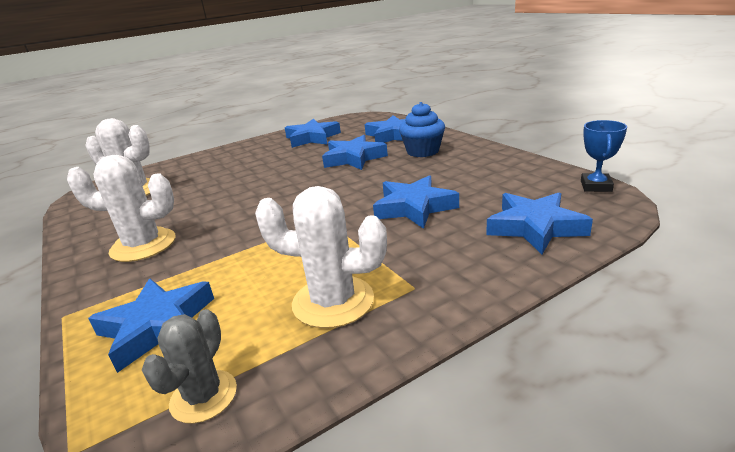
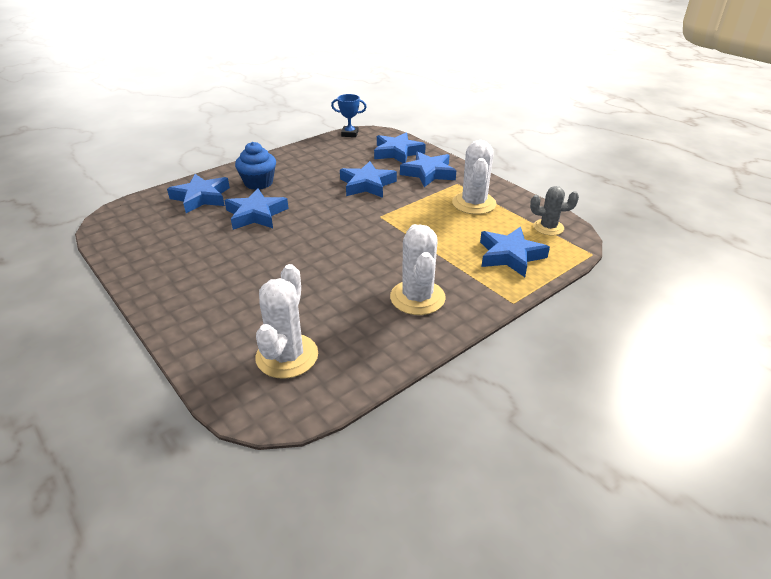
camera: 100 degrees left, 10 degrees up
blue star [285,119,341,148] -> blue star moved to [400,151,456,187]

